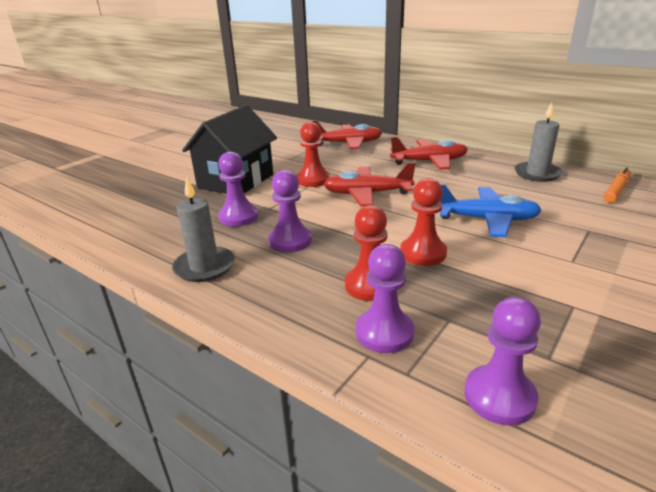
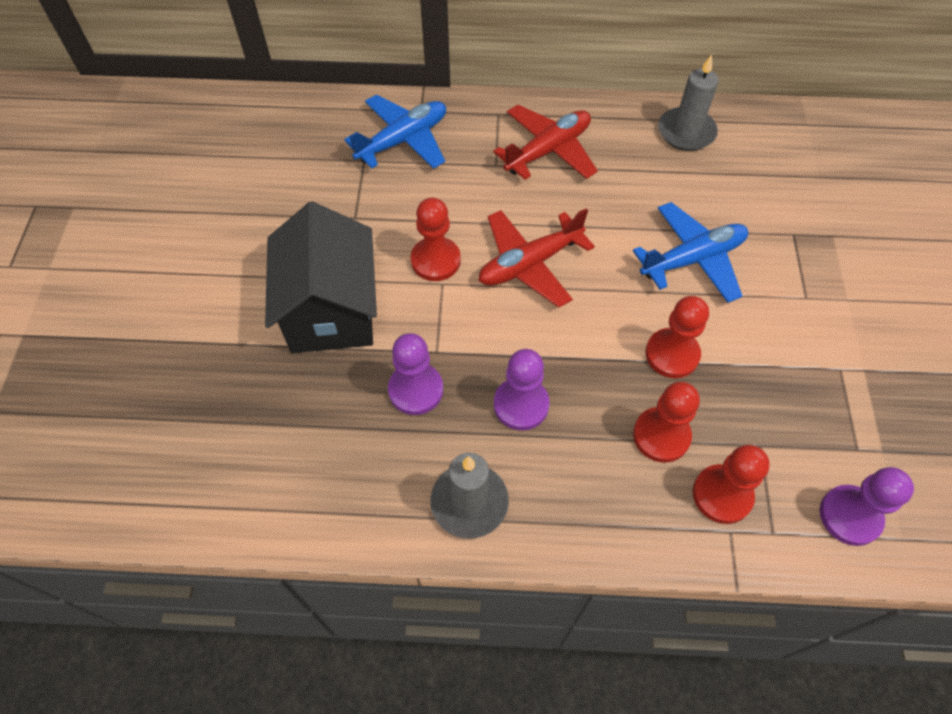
camera: 35 degrees left, 30 degrees up
red plane [311,120,382,149] -> blue plane [344,95,446,169]
purple pawn [356,244,414,353] -> red pawn [693,445,770,524]
orange marker [603,168,631,203] -> none

